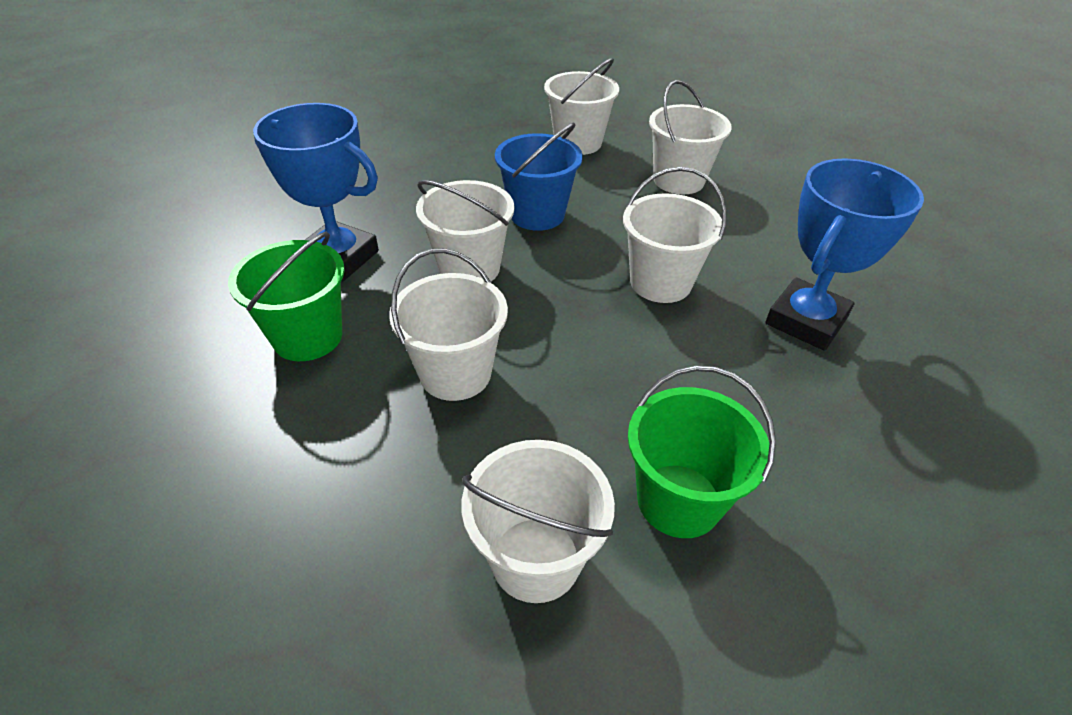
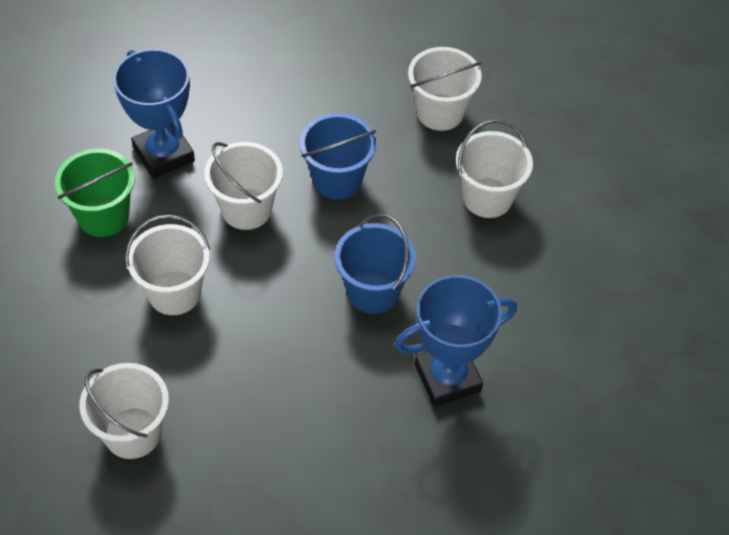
camera: 30 degrees right, 10 degrees up
white bucket [623,167,726,303] -> blue bucket [335,214,416,314]
green bucket [628,366,776,538] -> none

